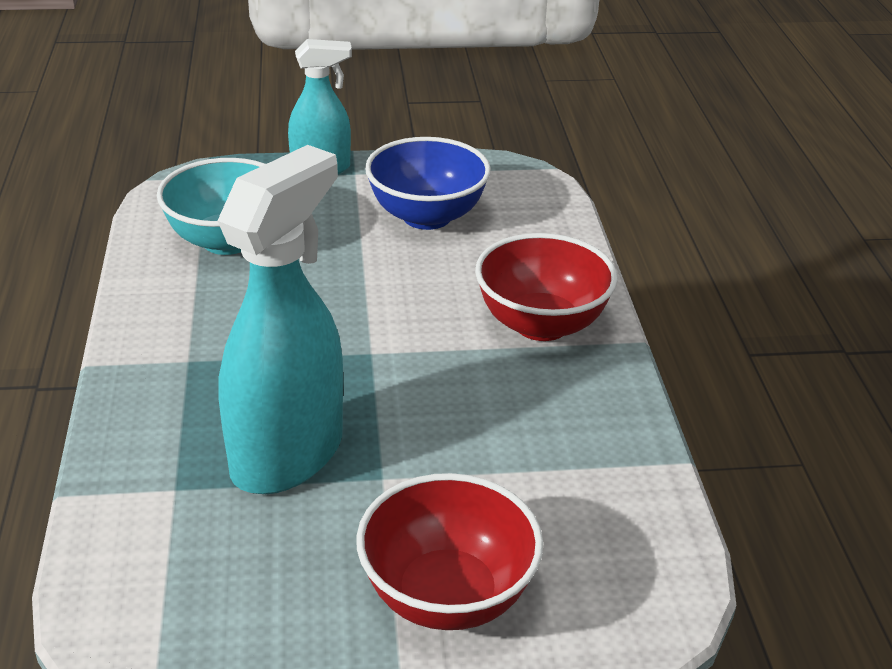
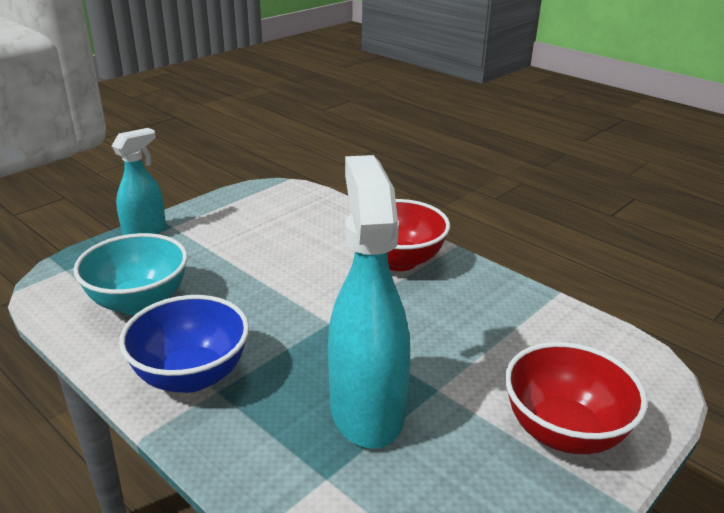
camera: 40 degrees left, 5 degrees down
blue bowl [365,137,491,230] -> blue bowl moved to [119,295,249,393]

